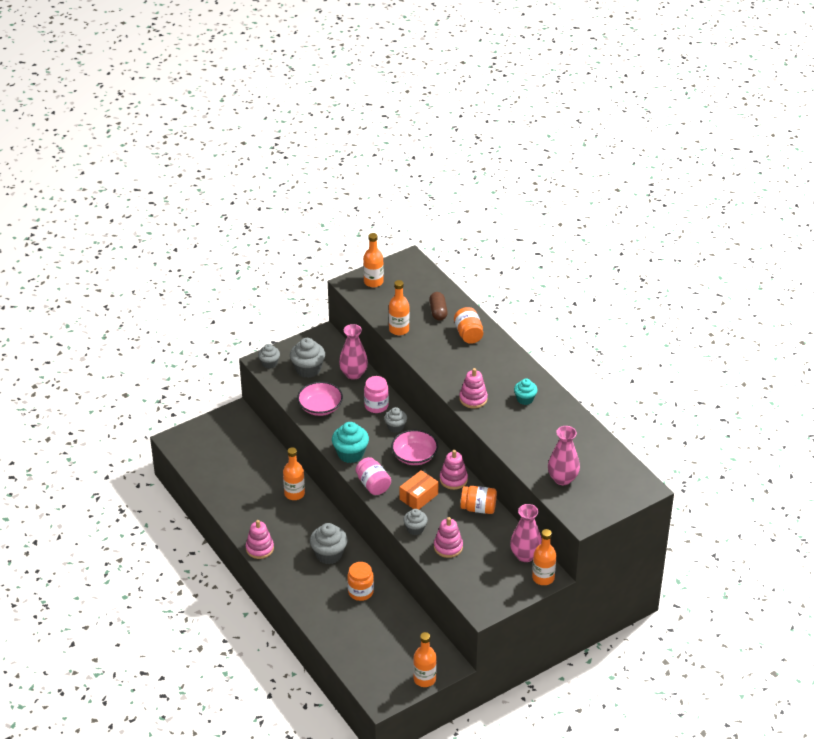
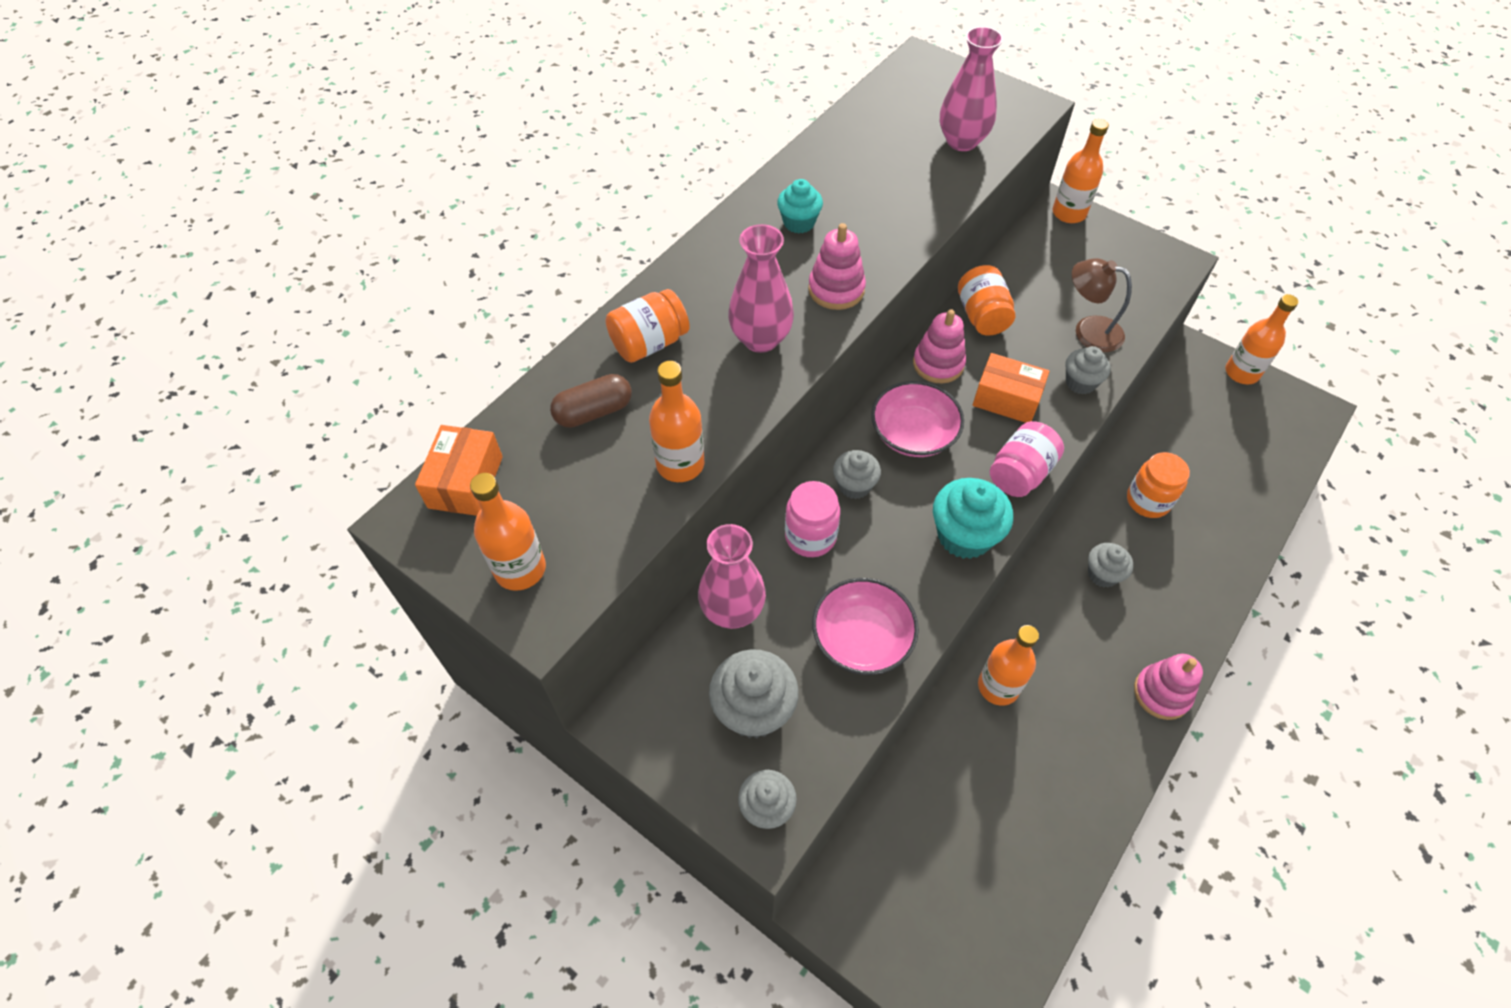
camera: 110 degrees left, 15 degrees up
grey cupcake [310,523,348,564] -> grey cupcake [1088,543,1133,588], size x0.63
pink stacking toy [434,517,463,558] -> brown lamp [1072,258,1132,352]
pink vase [510,504,542,562] -> pink vase moved to [728,224,794,353]
none -> orange box [415,425,503,516]

